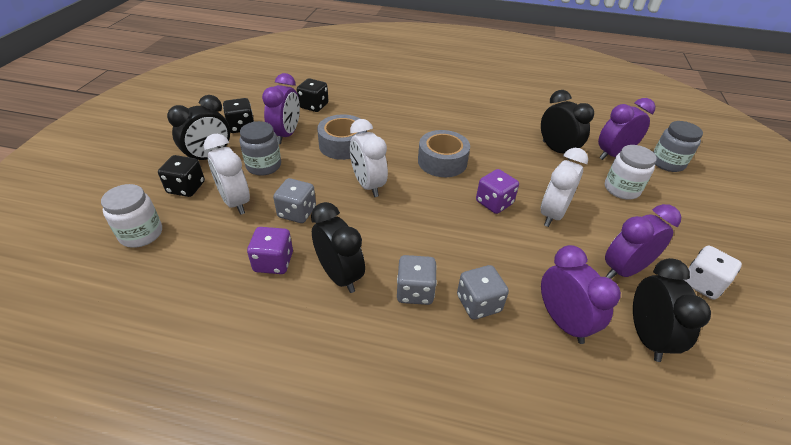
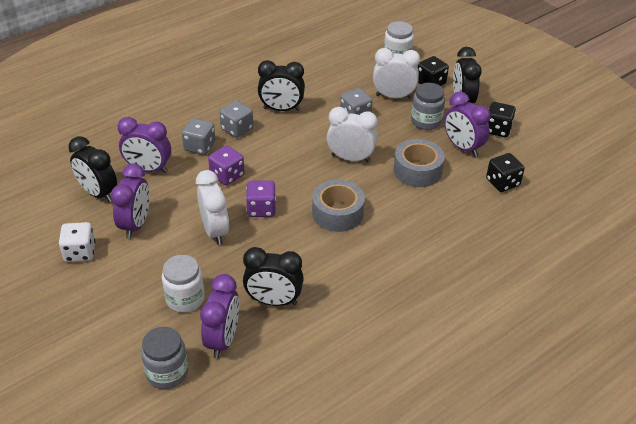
camera: 130 degrees right, 0 degrees up
purple dice [247,227,293,274] -> purple dice moved to [208,145,244,185]

